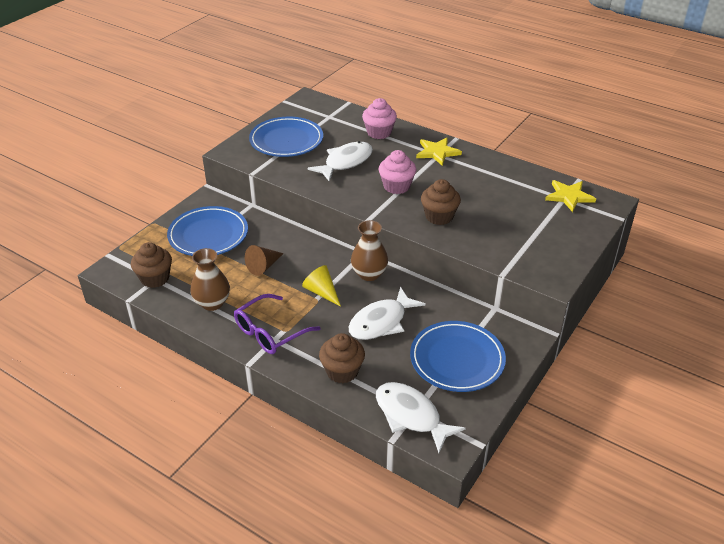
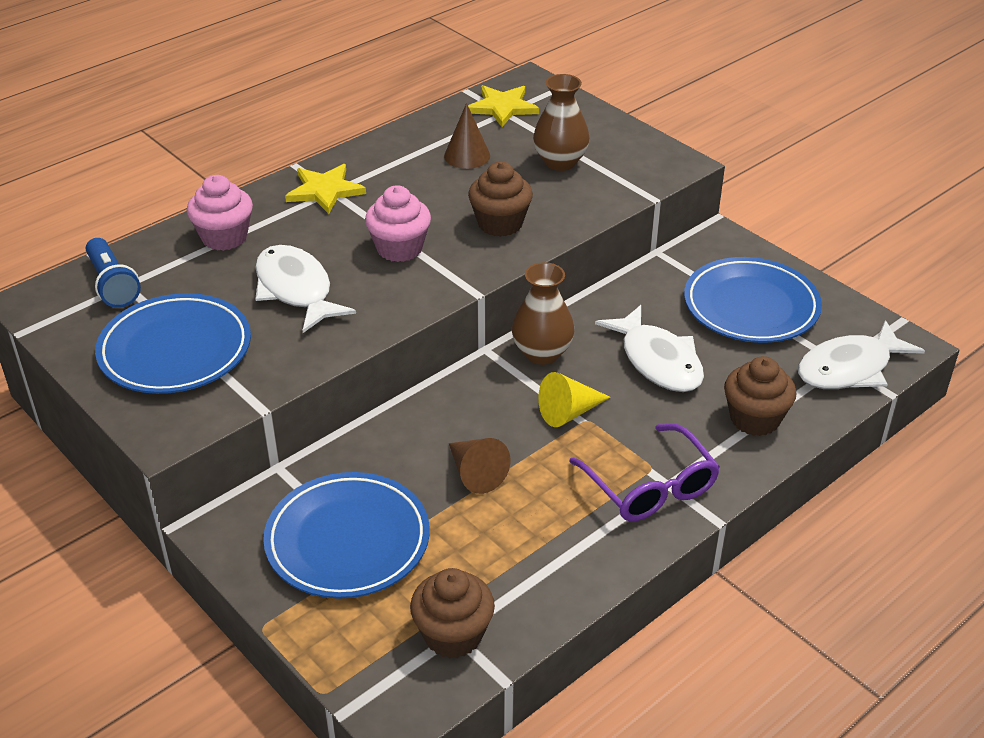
camera: 75 degrees left, 0 degrees up
brown vase [190,248,230,311] -> brown vase moved to [533,74,590,171]
none -> blue flashlight [86,238,141,308]
none -> brown cone [444,103,490,169]

